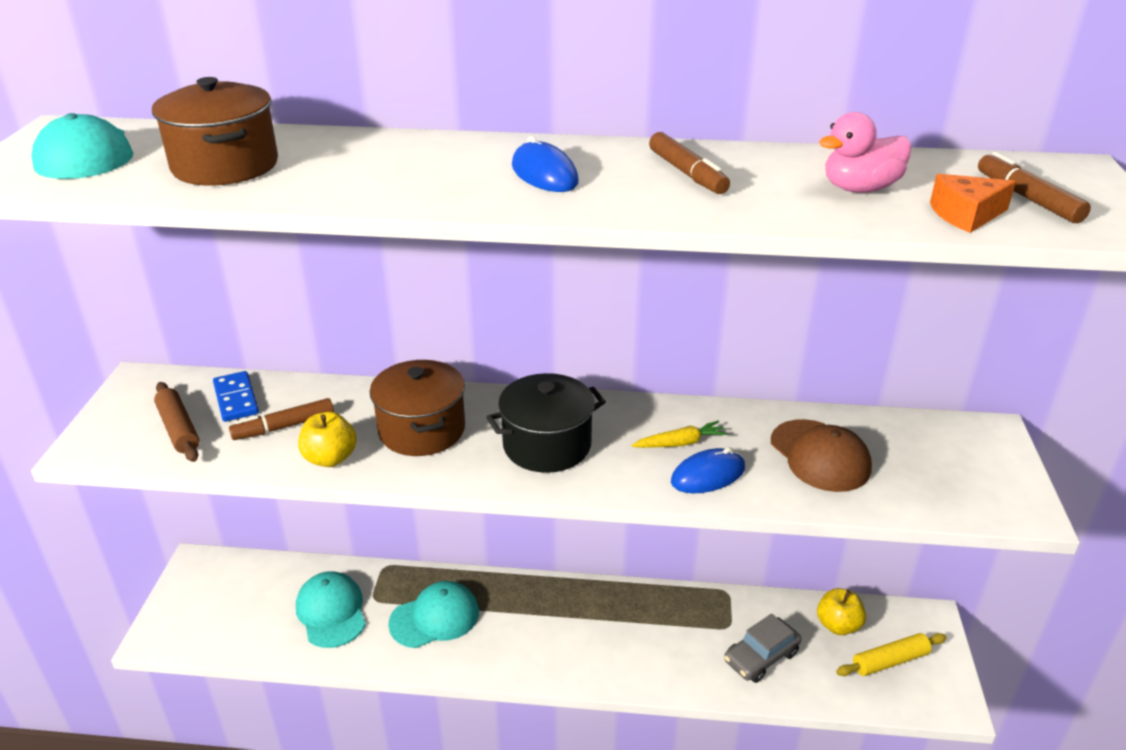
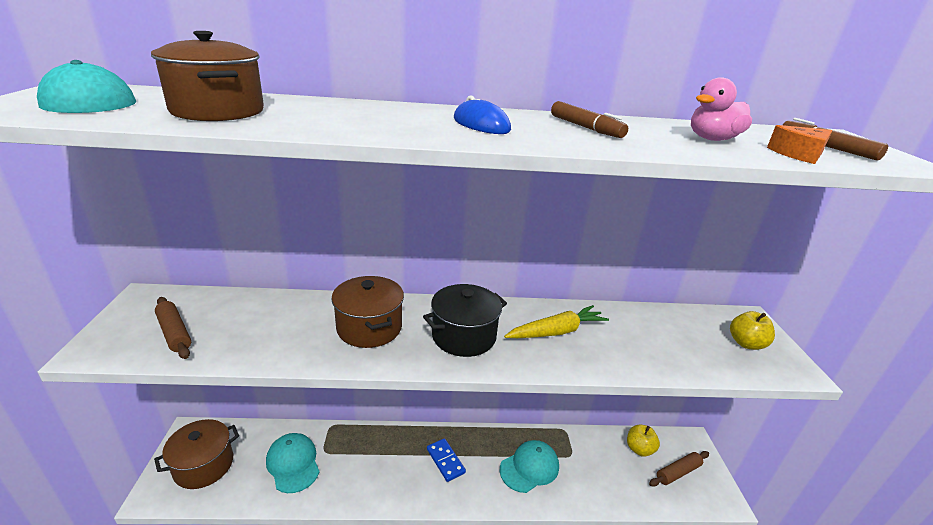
camera: 10 degrees left, 5 degrees down
blue domino [213,371,259,422] -> blue domino moved to [427,438,466,482]
brown marker [229,398,334,440] -> none
yellow apple [298,412,357,467] -> yellow apple moved to [730,311,775,350]
turquoise cap [388,581,479,648] -> turquoise cap moved to [500,440,559,493]
yellow carrot [631,421,728,448] -> yellow carrot [504,305,609,338], size x1.64
blue mouse [671,447,745,493] -> none
grey car [724,614,801,683] -> none
brown cap [771,419,872,492] -> none
yellow rolling pin [836,633,947,676] -> brown rolling pin [649,451,709,487]
none -> brown pot [154,419,239,489]

